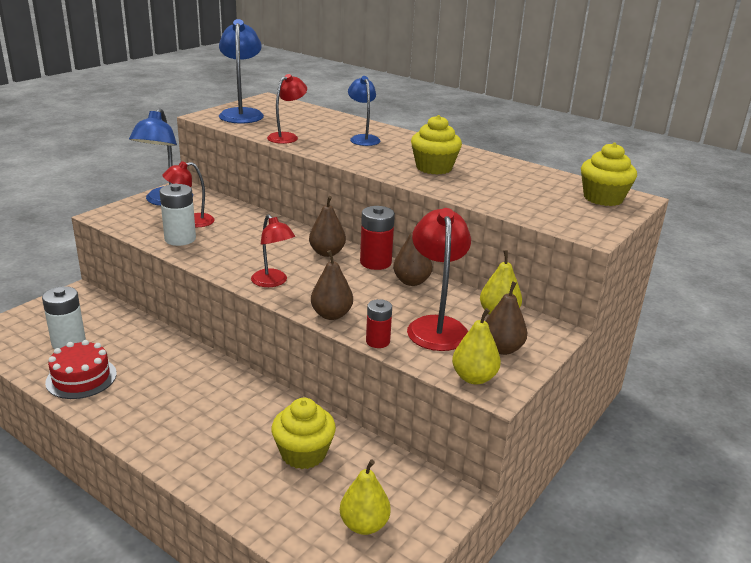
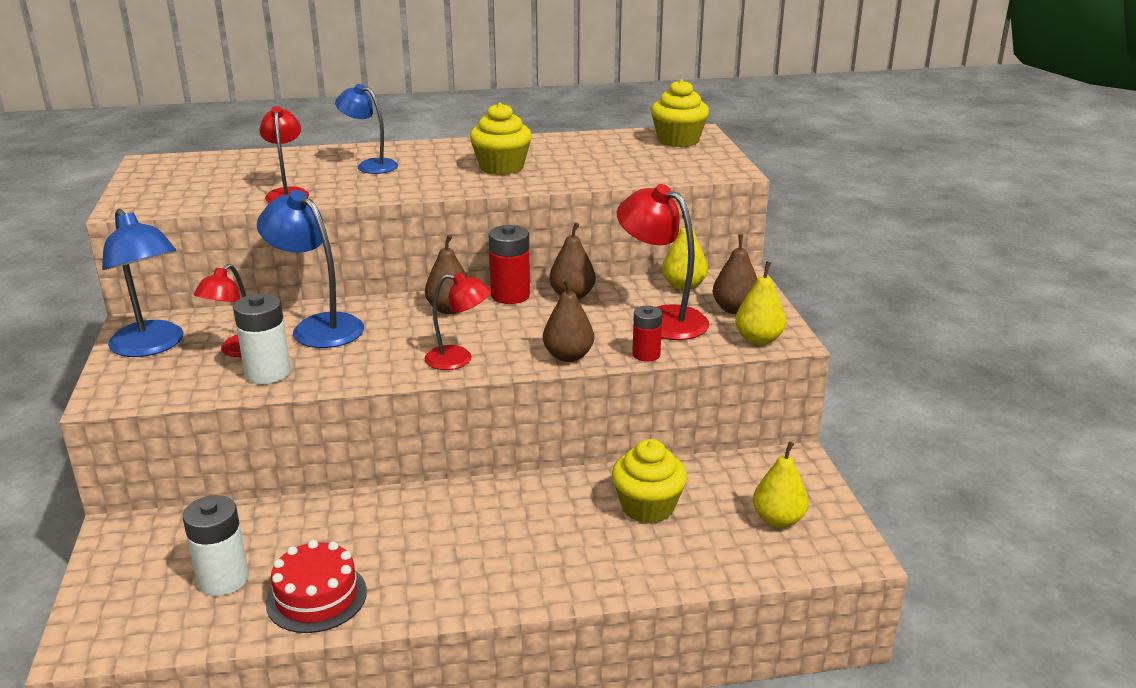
camera: 45 degrees left, 0 degrees up
blue lamp [219,19,264,123] -> blue lamp moved to [257,190,364,348]

